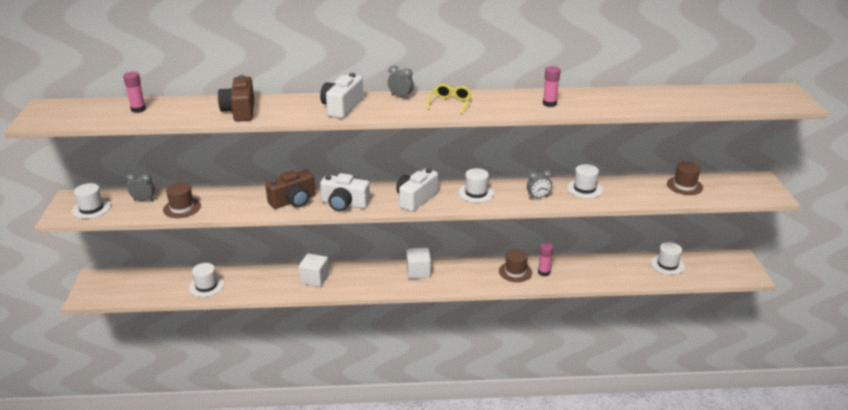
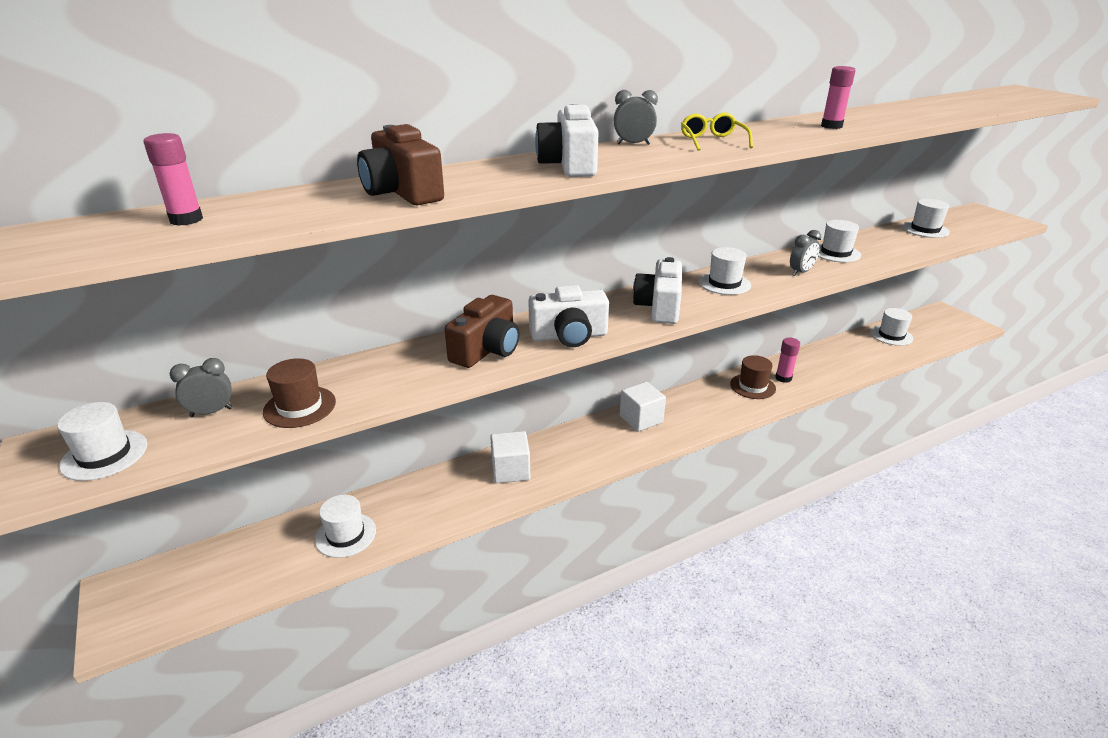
camera: 25 degrees left, 0 degrees up
brown hat [667,161,703,195] -> white hat [902,199,950,238]

